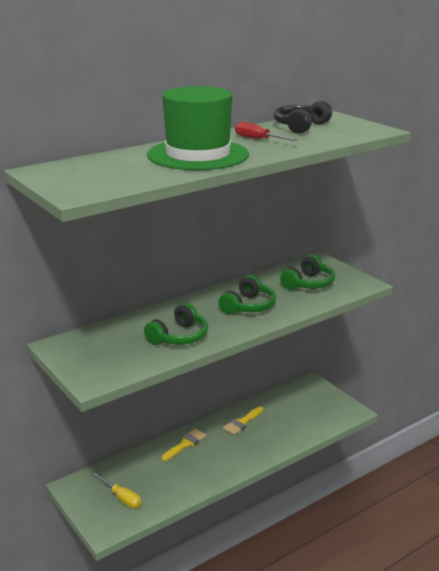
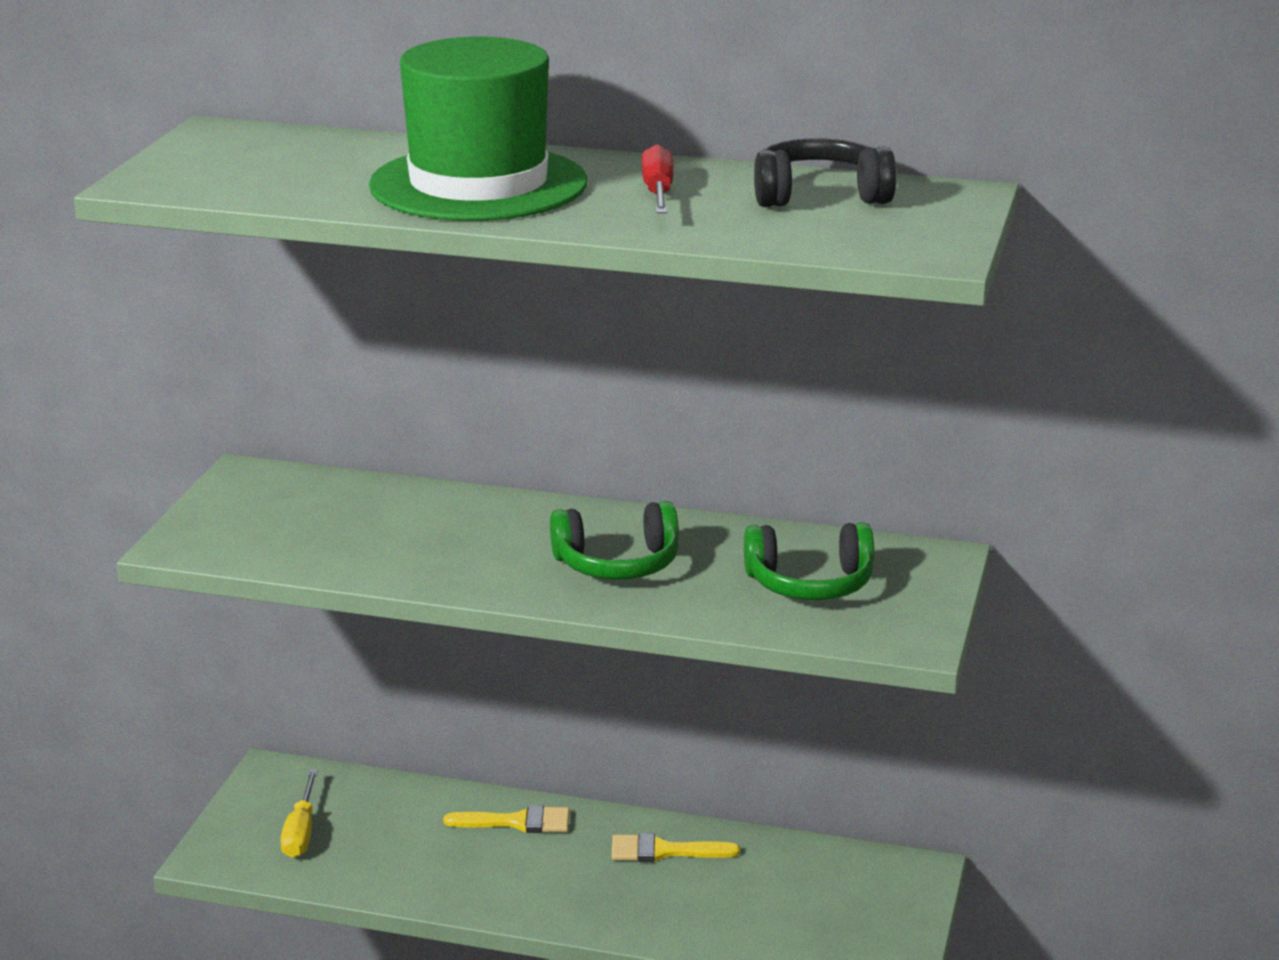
camera: 50 degrees right, 0 degrees up
green headphones [144,303,208,345] -> none

